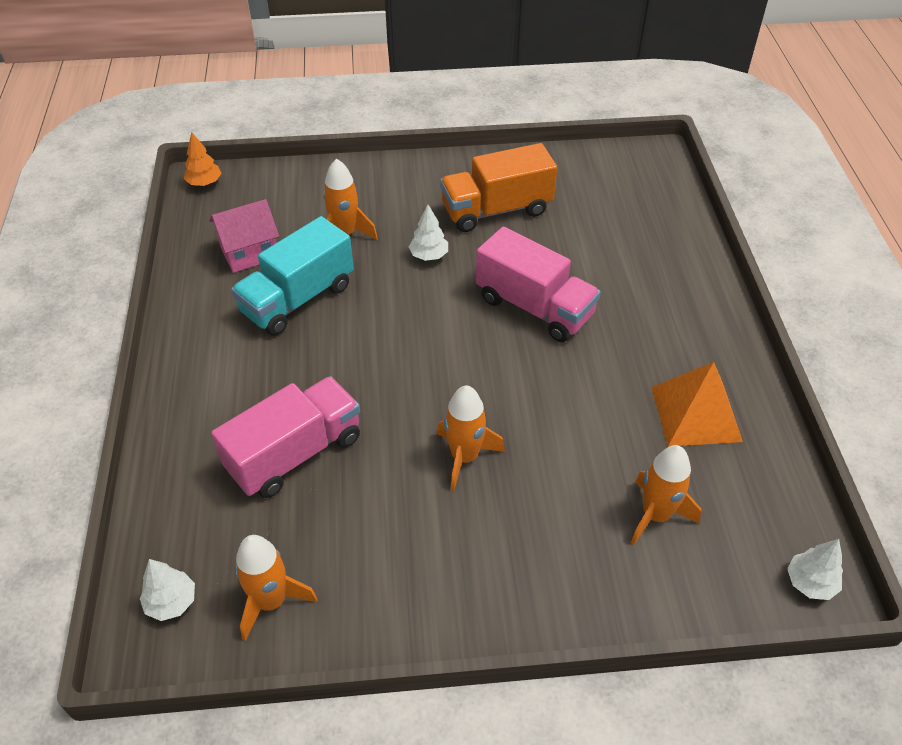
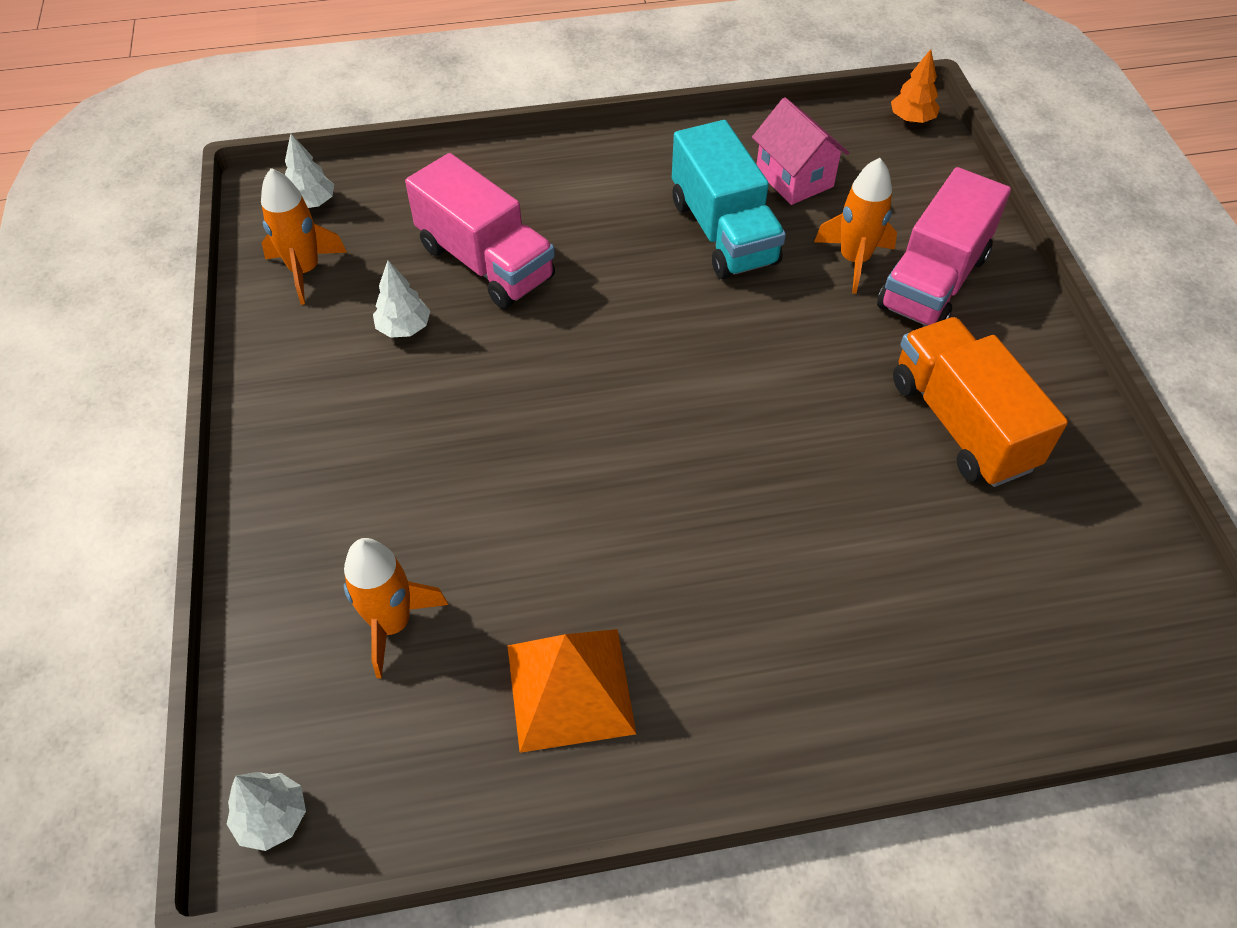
camera: 85 degrees right, 5 degrees up
turquoise truck [231,216,354,335] -> turquoise truck turned 150 degrees counterclockwise [672,120,786,279]
white tree [409,205,448,261] -> white tree moved to [373,261,430,338]
orange rocket [437,385,505,491] -> none
pink truck [476,227,601,342] -> pink truck moved to [877,167,1011,326]

